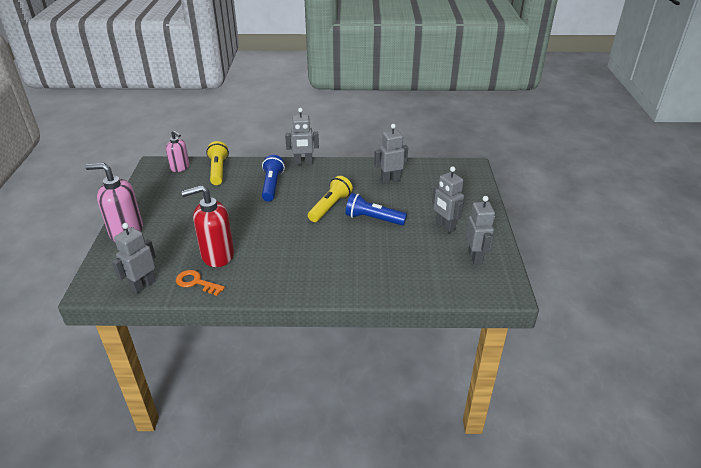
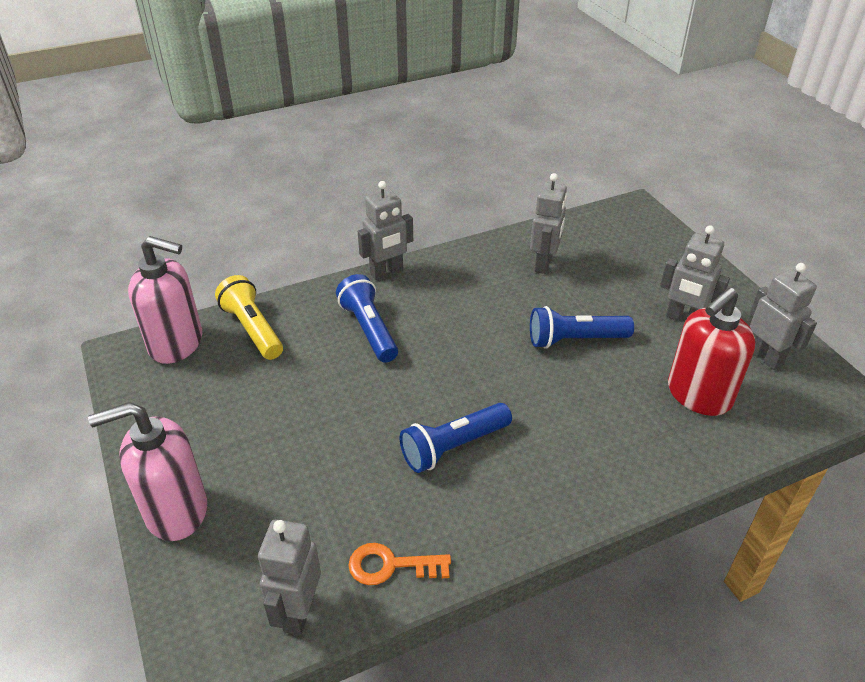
camera: 25 degrees left, 5 degrees up
pink soap dispenser [166,130,190,172] -> pink soap dispenser [128,236,202,364], size x1.63
red soap dispenser [181,185,234,267] -> red soap dispenser moved to [668,288,756,416]
yellow flashlight [308,176,353,222] -> none
grey robot [374,124,408,184] -> grey robot turned 150 degrees clockwise [530,173,567,274]
none -> blue flashlight [400,403,512,473]

